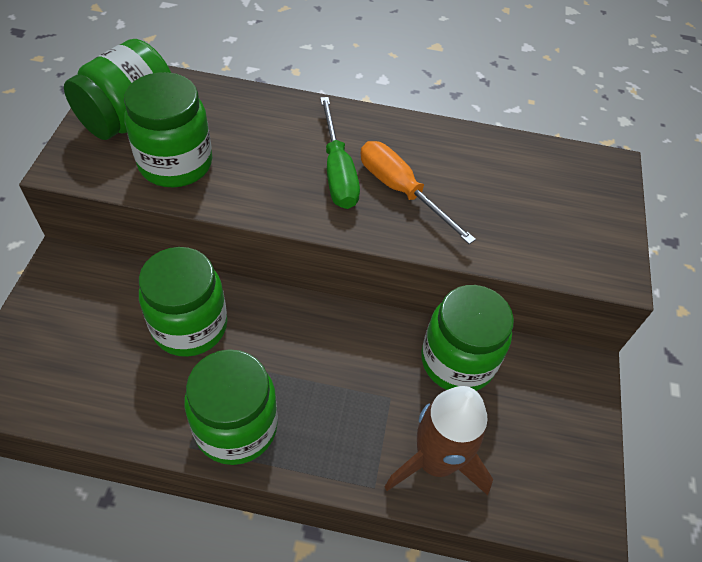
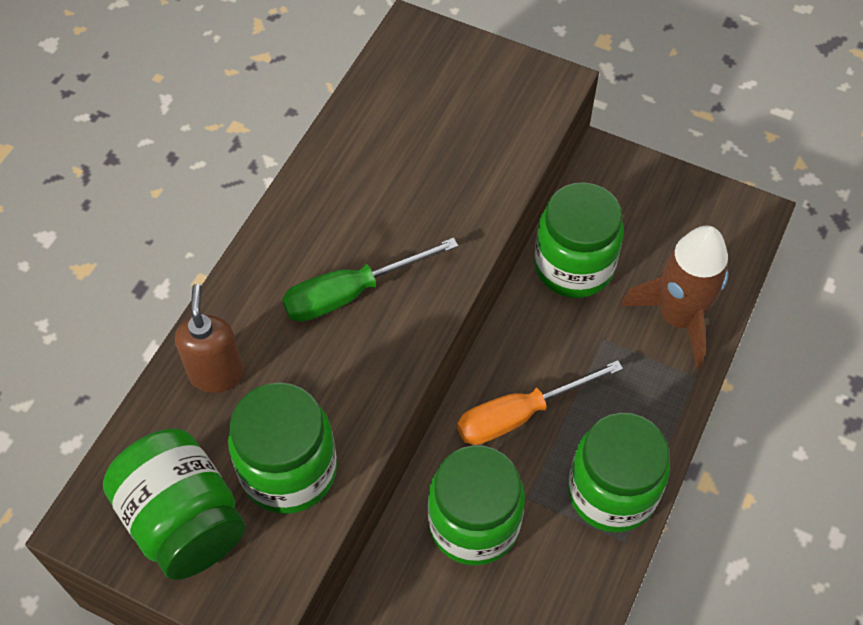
camera: 70 degrees left, 5 degrees up
green screwdriver [320,97,360,209] -> green screwdriver turned 150 degrees clockwise [282,238,458,322]
orange screwdriver [361,141,476,244] -> orange screwdriver moved to [457,360,623,445]
none -> brown soap dispenser [175,284,244,393]

